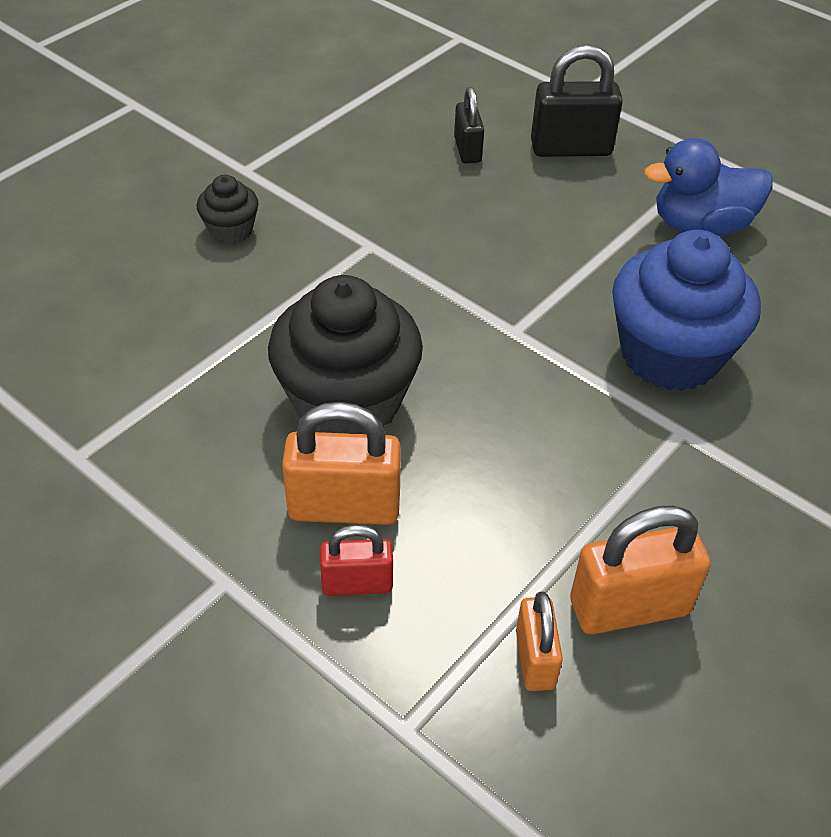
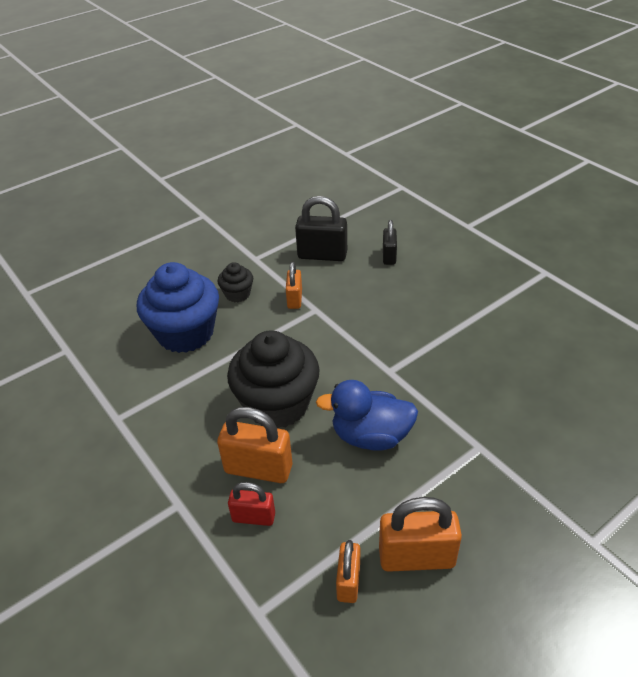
camera: 15 degrees right, 5 degrees down
black padlock [531,45,623,157] -> black padlock moved to [295,196,347,261]
blue cupcake [612,230,761,391] -> blue cupcake moved to [137,262,219,353]
blue duck [644,138,773,236] -> blue duck moved to [316,380,418,451]
none -> orange padlock [286,262,302,309]

